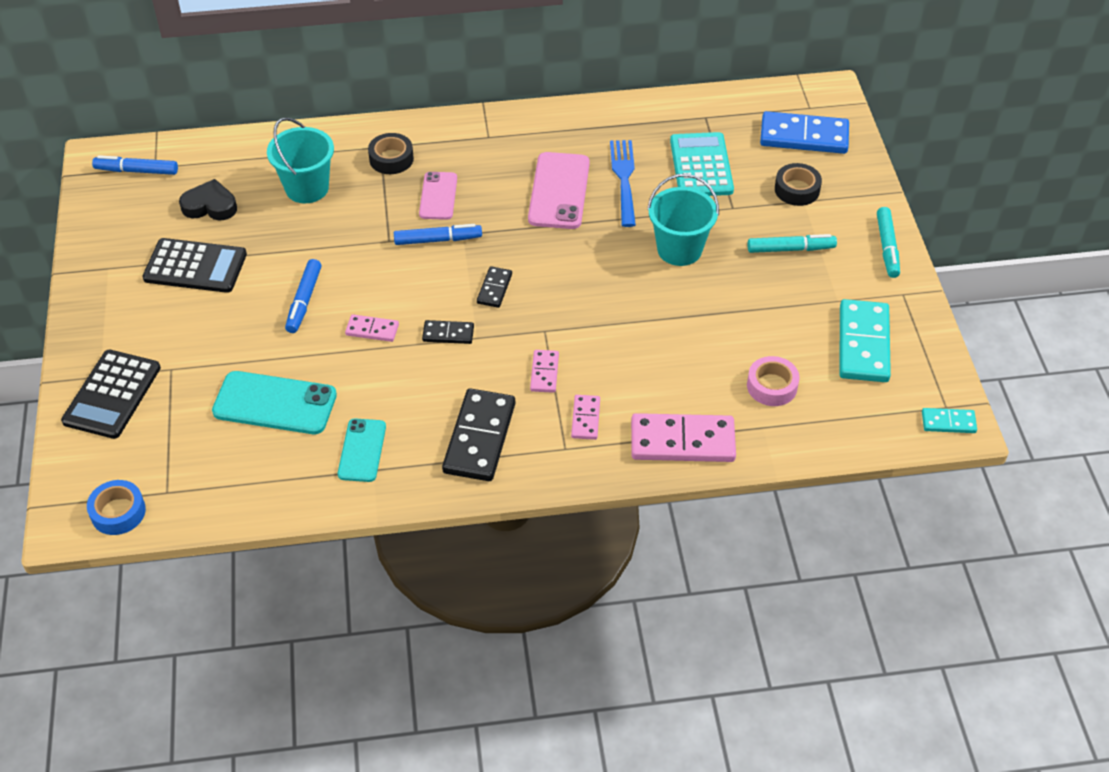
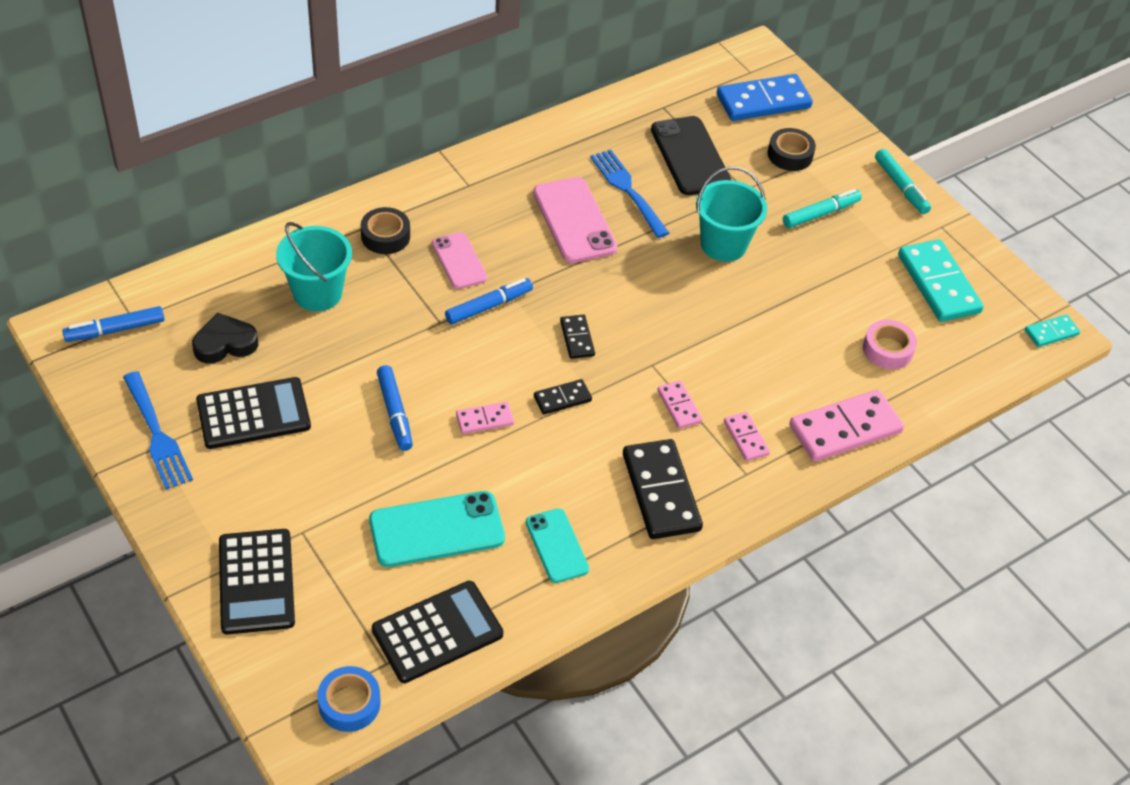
camera: 30 degrees left, 0 degrees up
turquoise calculator [670,132,734,196] -> black phone [651,116,731,195]
none -> blue fork [123,371,193,490]
none -> black calculator [372,581,503,683]

